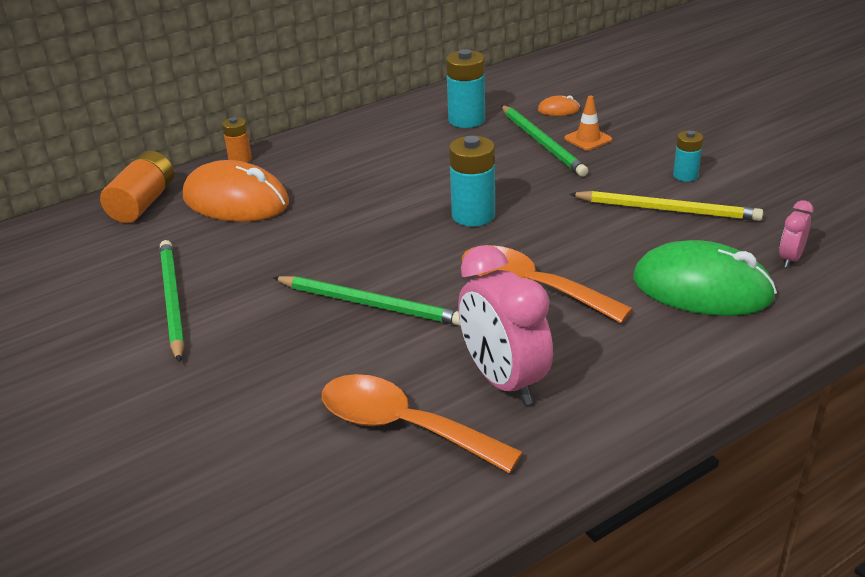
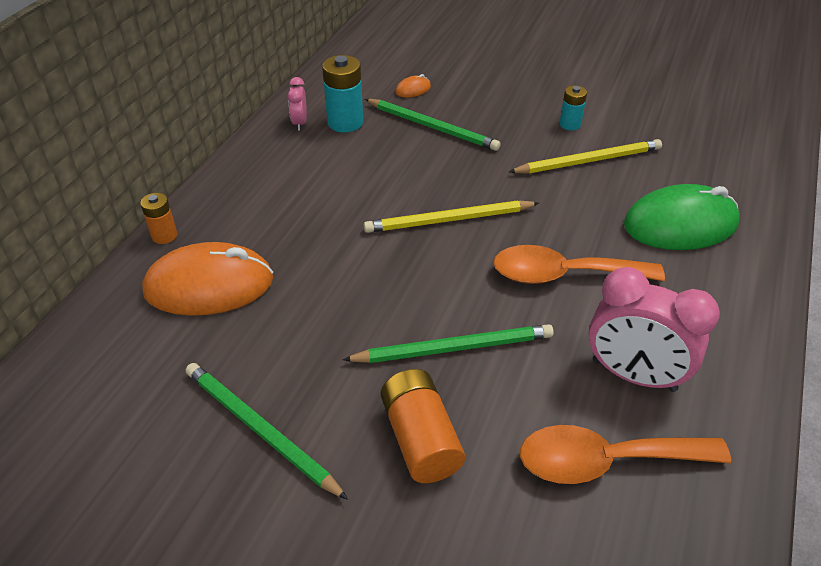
camera: 35 degrees left, 10 degrees up
orange battery [100,151,174,223] -> orange battery moved to [381,369,465,483]
turquoise battery [449,136,495,227] -> yellow pencil [364,200,539,233]
orange traffic cone [564,96,612,151] -> none
pink clock [779,200,814,268] -> pink clock moved to [288,77,307,131]

